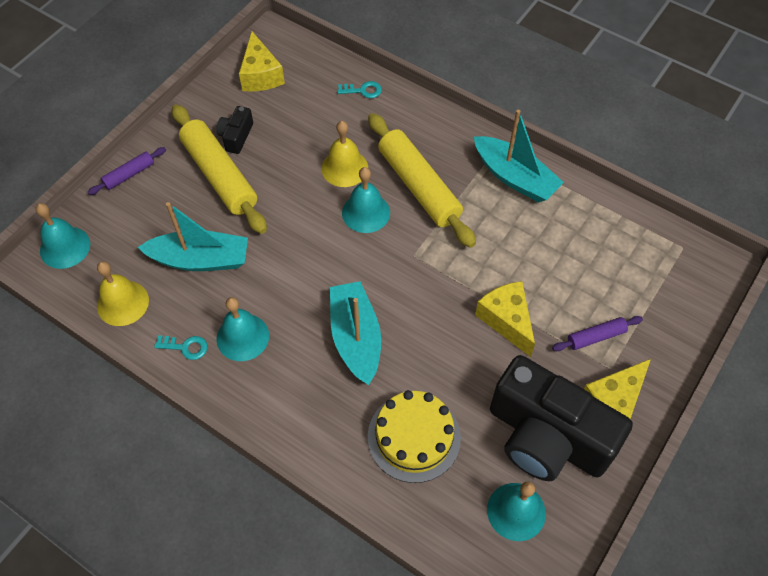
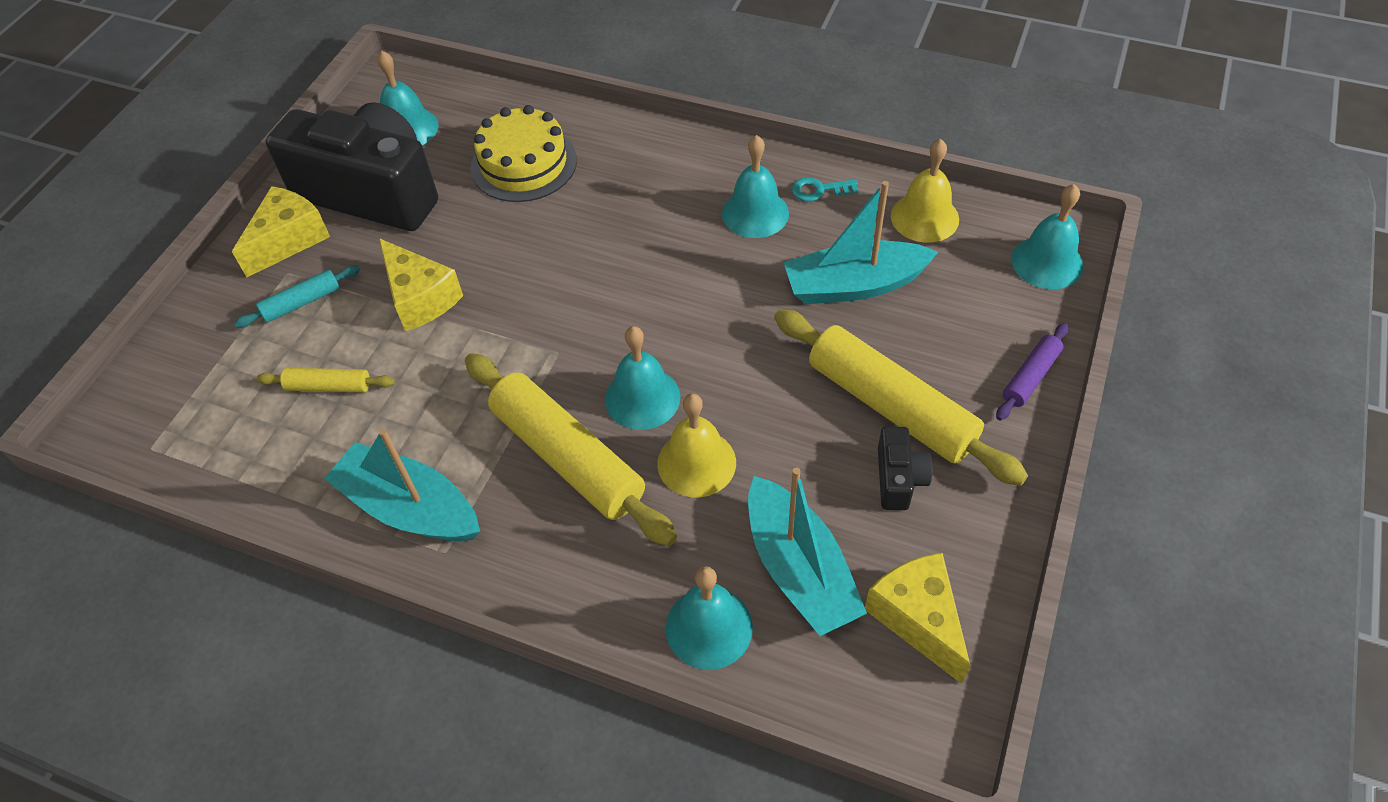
camera: 170 degrees right, 5 degrees down
turquoise boat [330,281,381,385] -> turquoise boat moved to [748,468,867,636]
turquoise key [337,81,382,98] -> turquoise bell [666,566,753,670]
purple rolling pin [552,316,643,351] -> turquoise rolling pin [234,265,360,328]
none -> yellow rolling pin [256,368,395,392]

